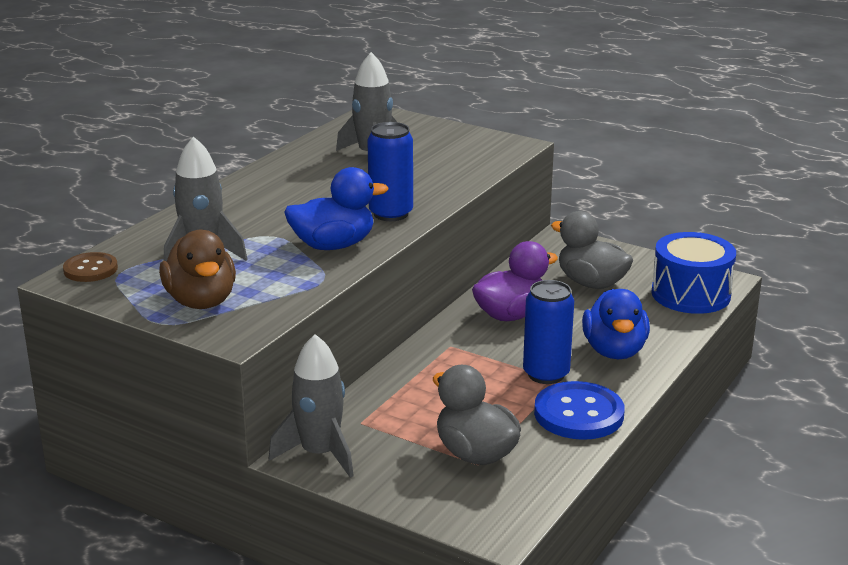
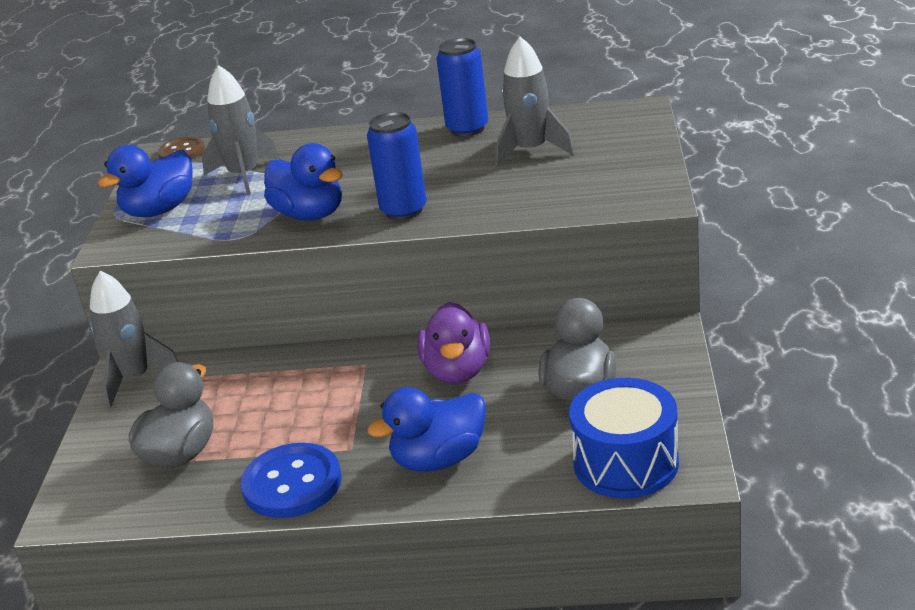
camera: 65 degrees right, 5 degrees up
brown duck [159,230,236,309] -> blue duck [98,145,193,217]
purple duck [472,241,558,321] -> purple duck turned 60 degrees clockwise [417,302,490,384]
blue can [523,280,574,384] -> blue can moved to [436,38,488,137]

